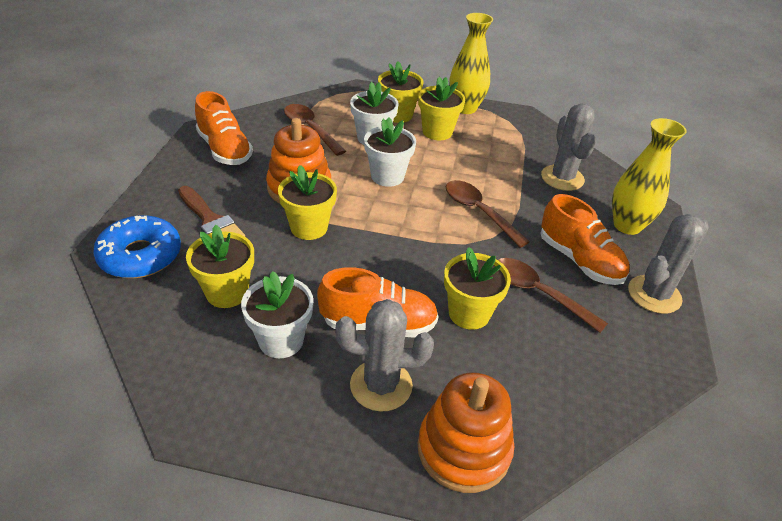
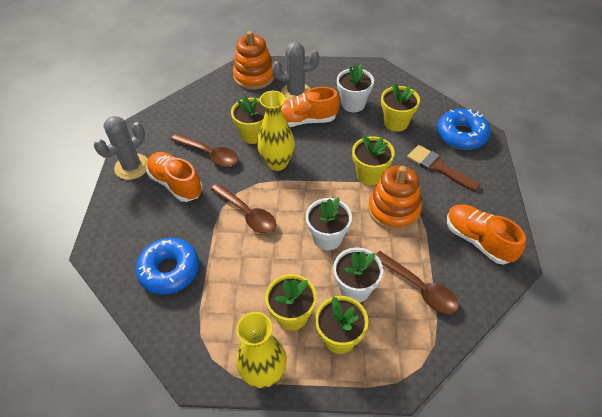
camera: 175 degrees right, 10 degrees up
grey cactus [541,103,596,191] -> blue donut [136,238,199,295]
yellow vase [612,118,686,235] -> yellow vase moved to [257,91,295,171]

